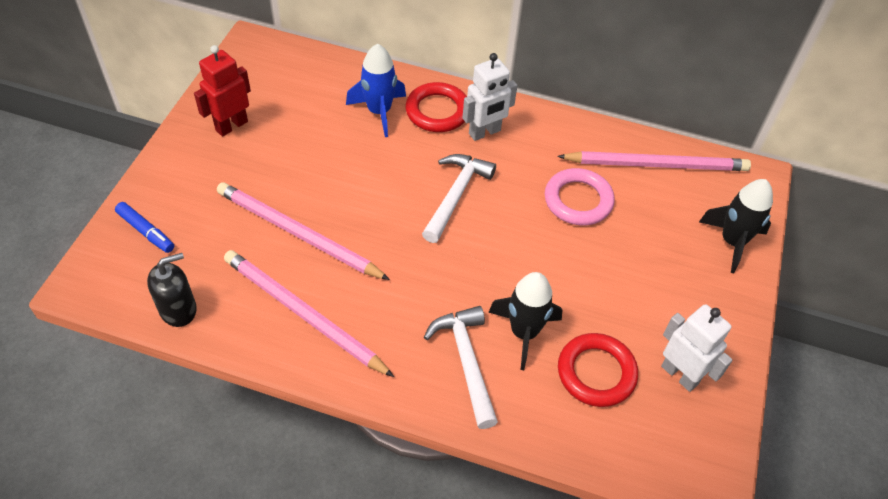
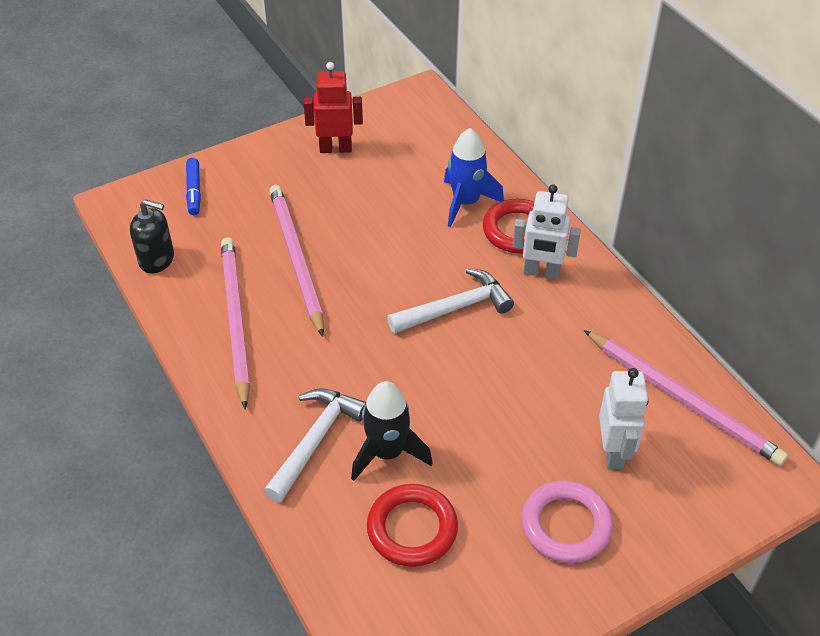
camera: 45 degrees right, 5 degrees down
pink ring [545,168,615,225] -> pink ring moved to [521,480,613,563]
white robot [661,304,733,392] -> white robot moved to [599,368,648,469]
black rocket [699,179,773,273] -> none

